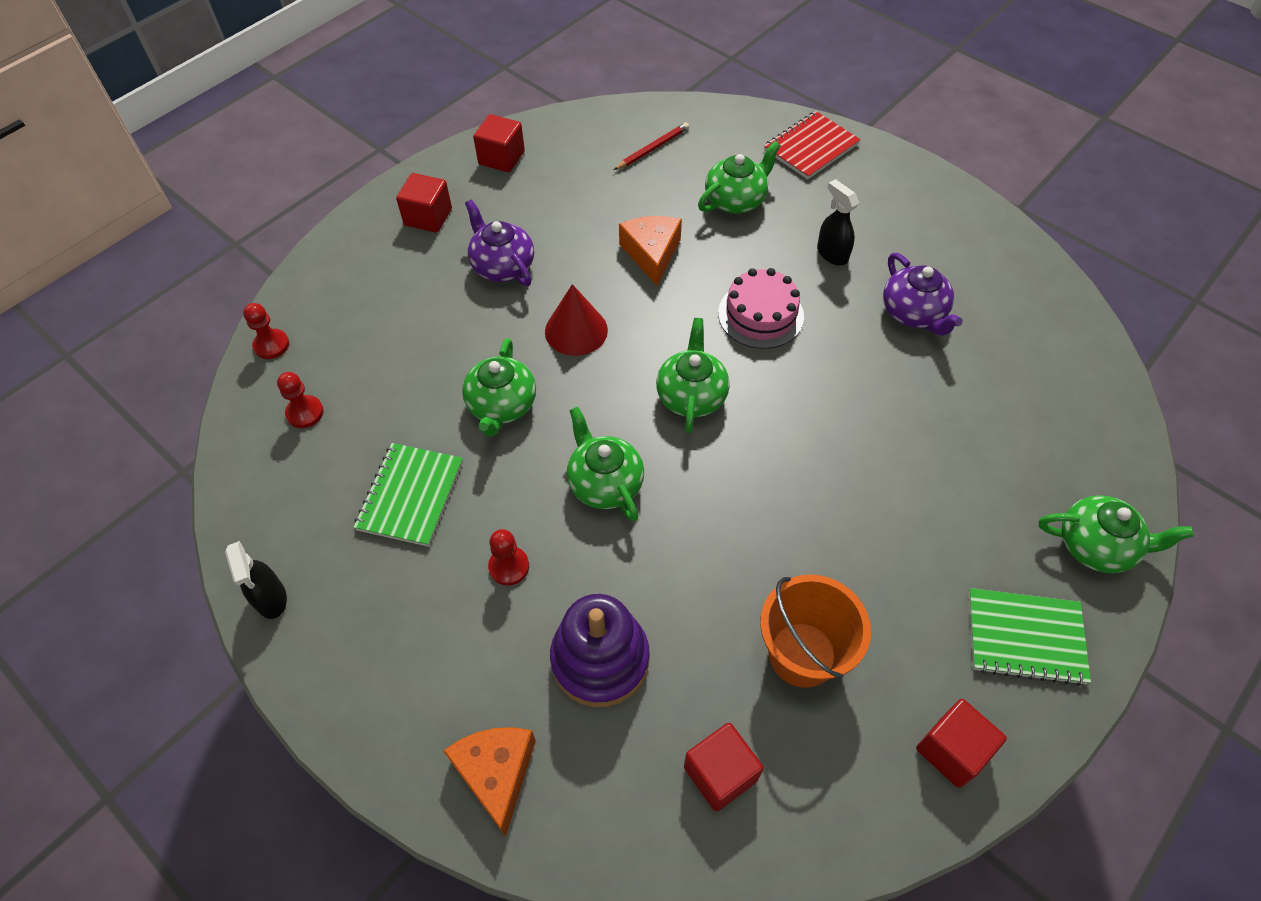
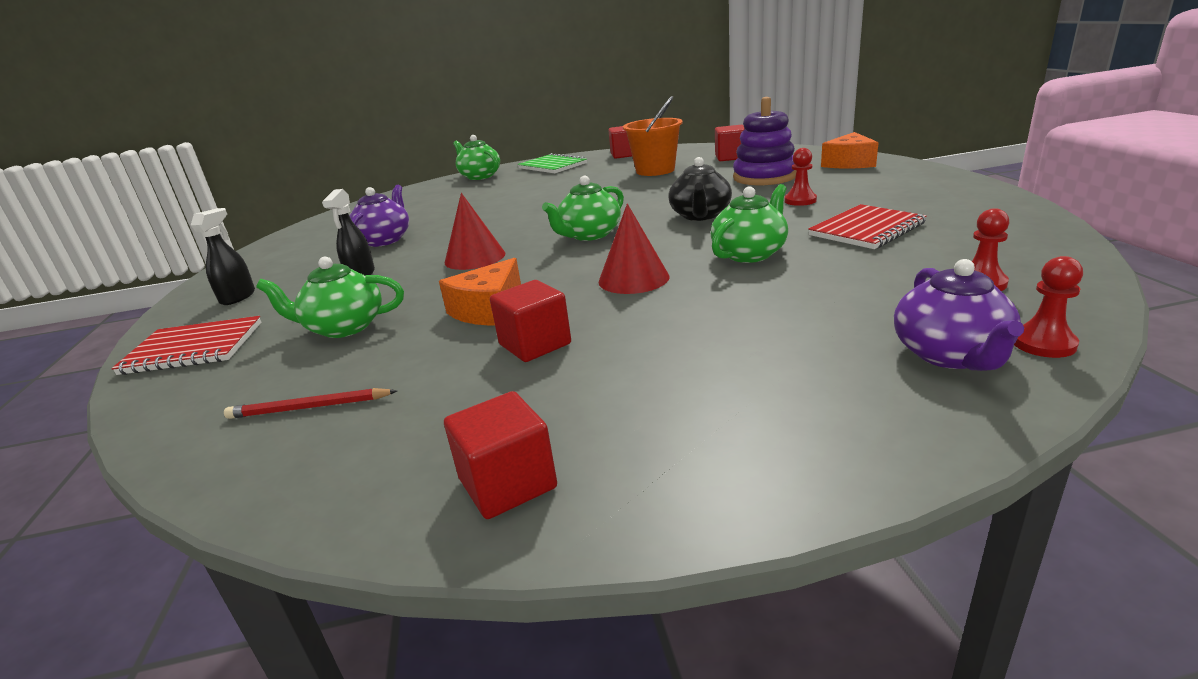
camera: 140 degrees left, 30 degrees down
black spray bottle [225,541,287,619] -> black spray bottle moved to [191,208,255,305]
green notebook [354,443,463,547] -> red notebook [808,204,927,249]
red cube [396,173,452,233] -> red cube moved to [490,280,571,362]
purple teapot [465,200,534,286] -> purple teapot moved to [894,259,1024,371]
green teapot [567,407,644,522] -> black teapot [668,157,732,221]
pink cake [718,268,804,349] -> red cone [445,193,505,270]

